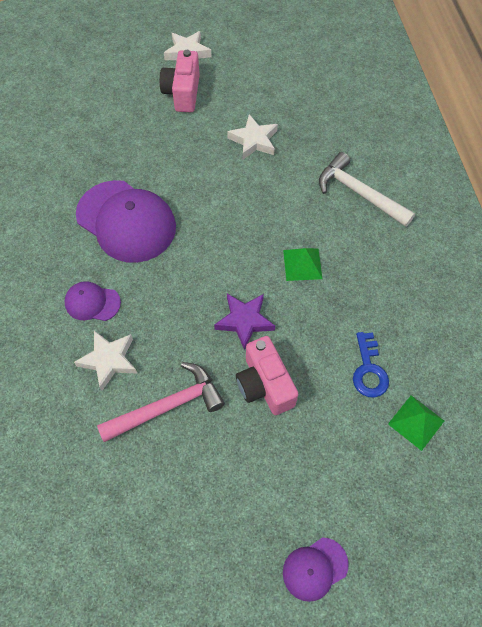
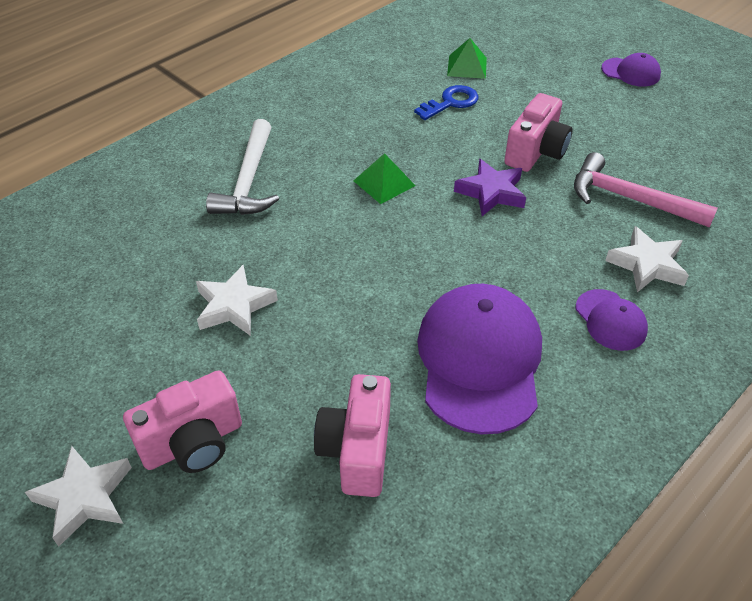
camera: 125 degrees left, 15 degrees down
none -> pink camera [314,374,391,497]

